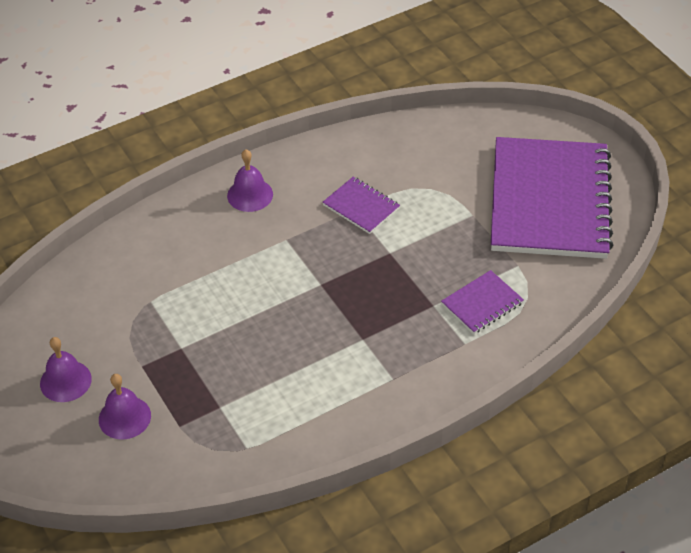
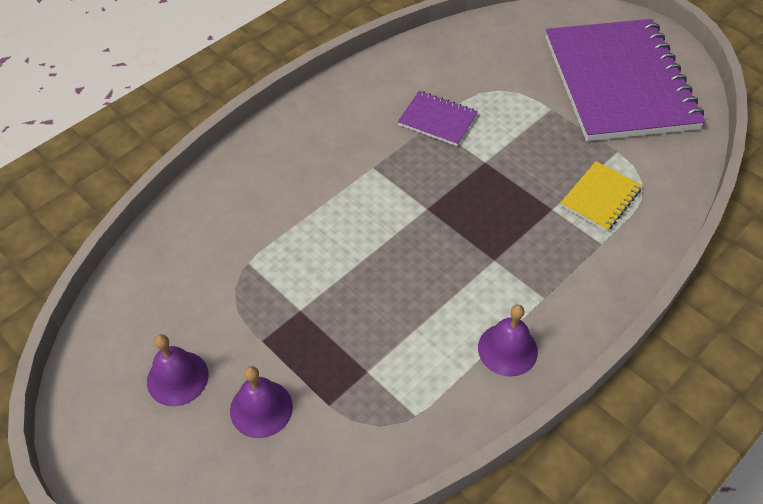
camera: 15 degrees left, 5 degrees up
purple bell [227,149,273,212] -> purple bell moved to [478,305,538,377]
purple notebook [441,270,524,334] -> yellow notebook [560,161,642,232]

